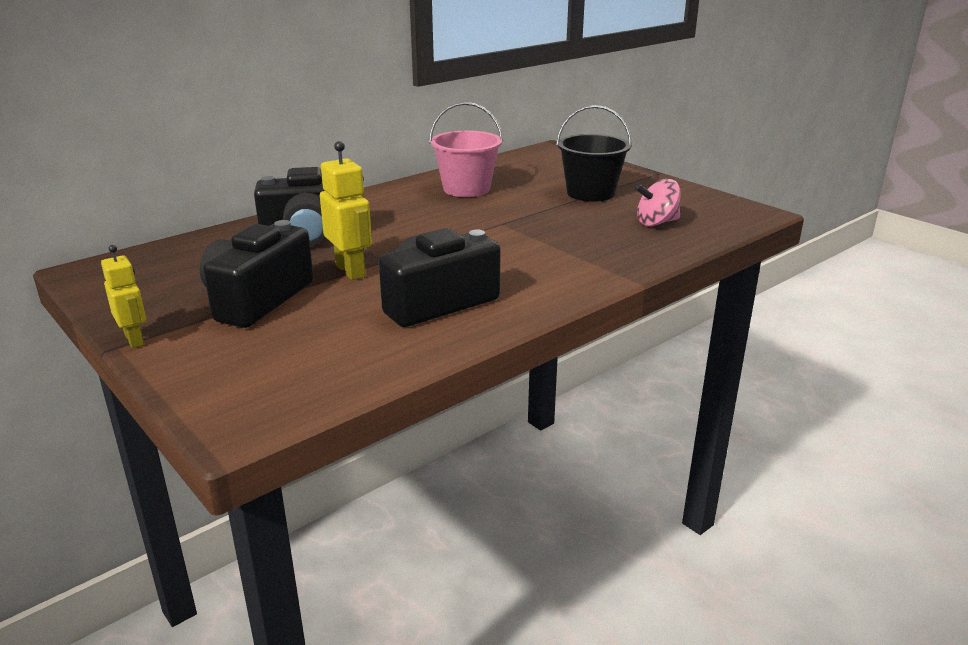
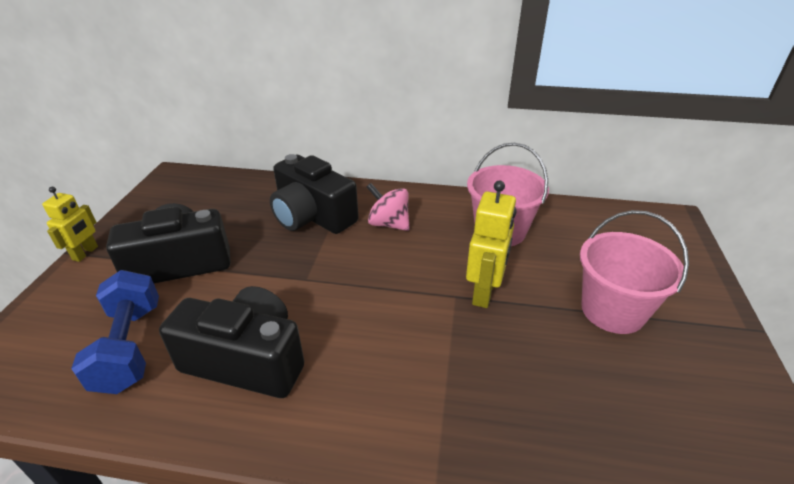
camera: 50 degrees right, 10 degrees up
yellow robot [320,141,372,280] -> yellow robot moved to [466,180,516,308]
black bucket [556,105,632,202] -> pink bucket [580,210,689,334]
pink spinning top [635,179,681,226] -> pink spinning top moved to [367,183,410,231]
none -> blue dumbbell [71,270,159,394]

